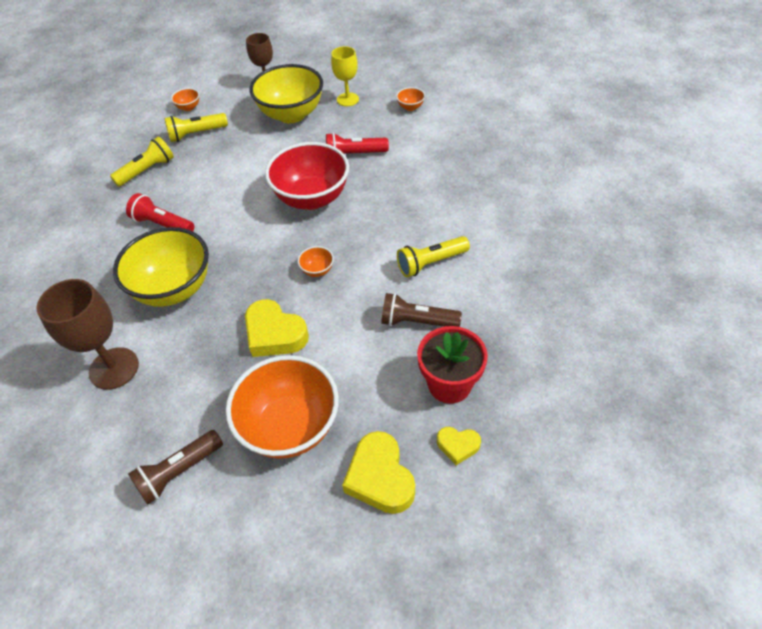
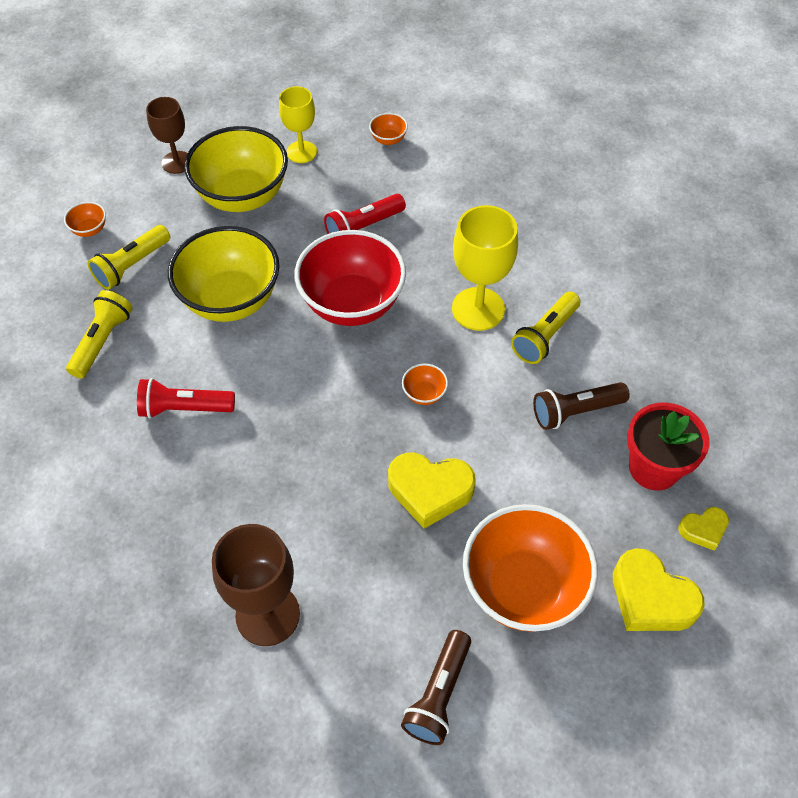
camera: 30 degrees left, 5 degrees up
yellow bowl [113,227,209,307] -> yellow bowl moved to [168,226,280,322]
none -> yellow goblet [452,205,518,331]

